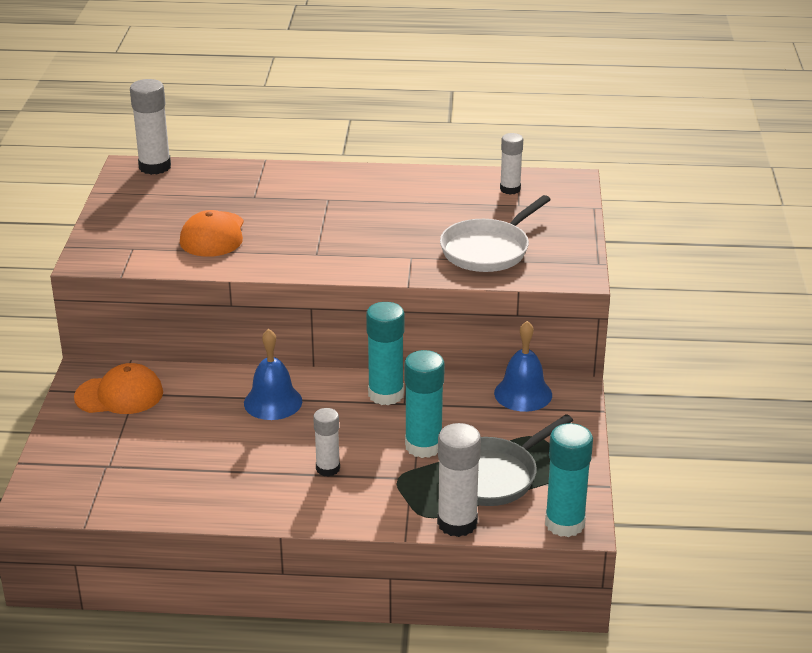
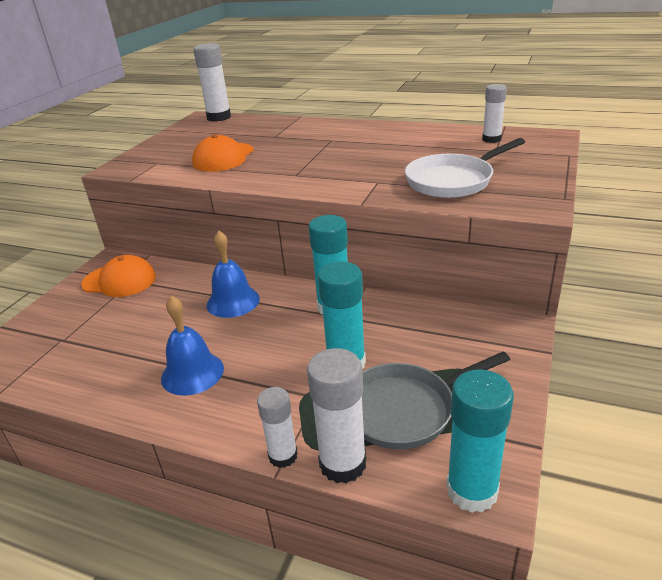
camera: 20 degrees right, 0 degrees up
white glue stick [313,408,340,477] -> white glue stick moved to [257,387,298,468]
blue bell [494,321,552,412] -> blue bell moved to [161,296,224,396]

